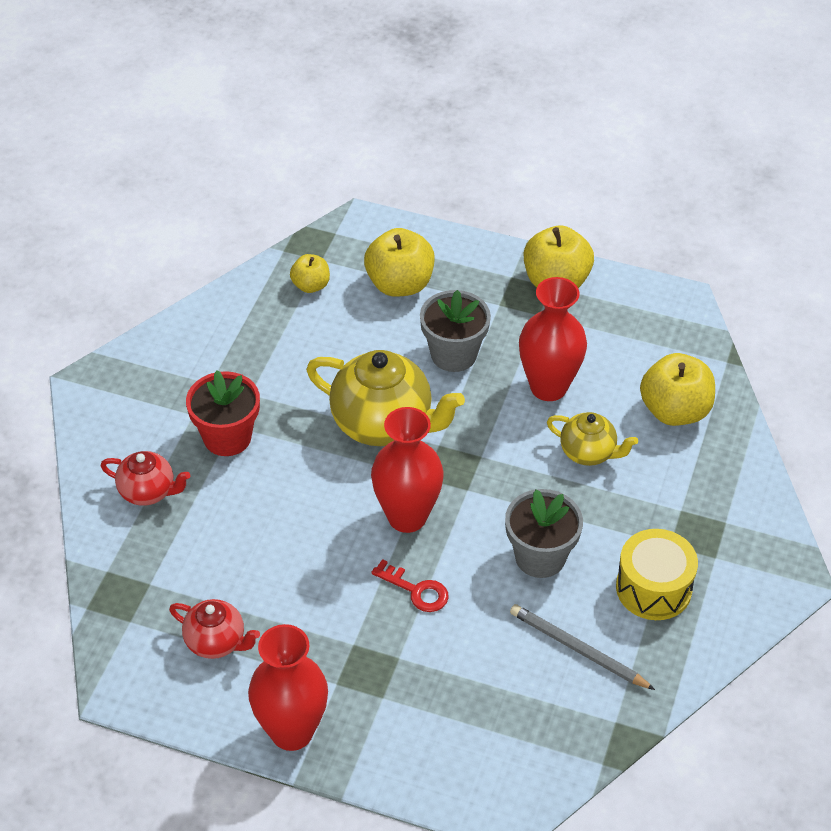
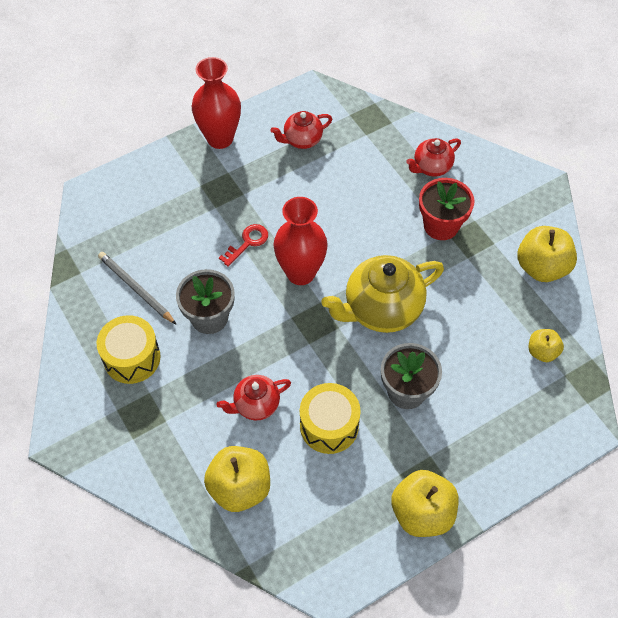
camera: 130 degrees right, 10 degrees up
yellow apple [364,228,435,297] -> yellow apple moved to [517,226,577,282]
red key [371,559,449,612] -> red key turned 150 degrees clockwise [219,224,268,267]
grey pencil [510,604,655,690] -> grey pencil turned 120 degrees counterclockwise [98,252,176,324]
red vase [519,277,587,401] -> yellow drum [300,383,361,454]
yellow teapot [547,412,638,466] -> red teapot [217,375,291,420]

